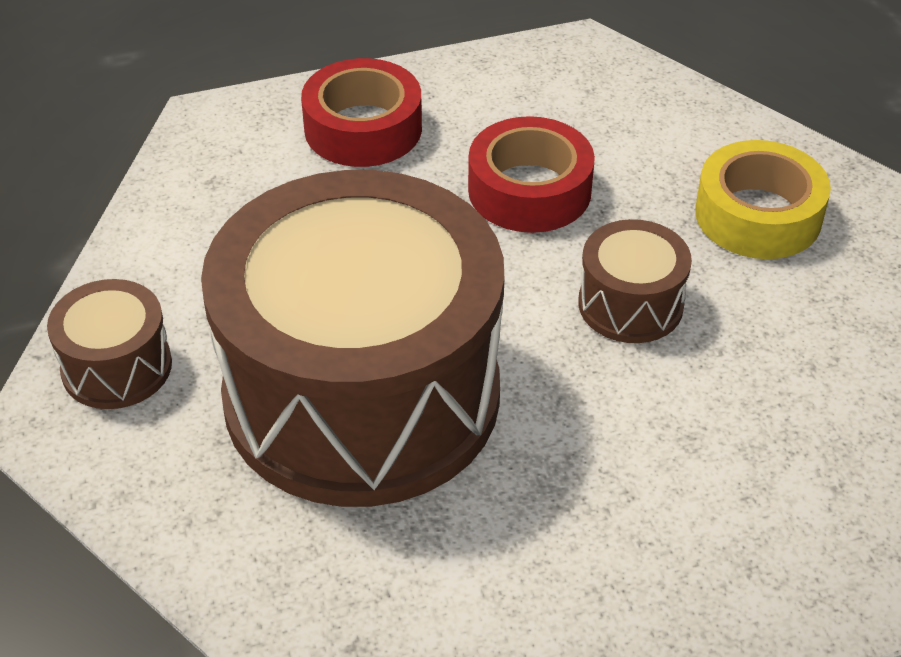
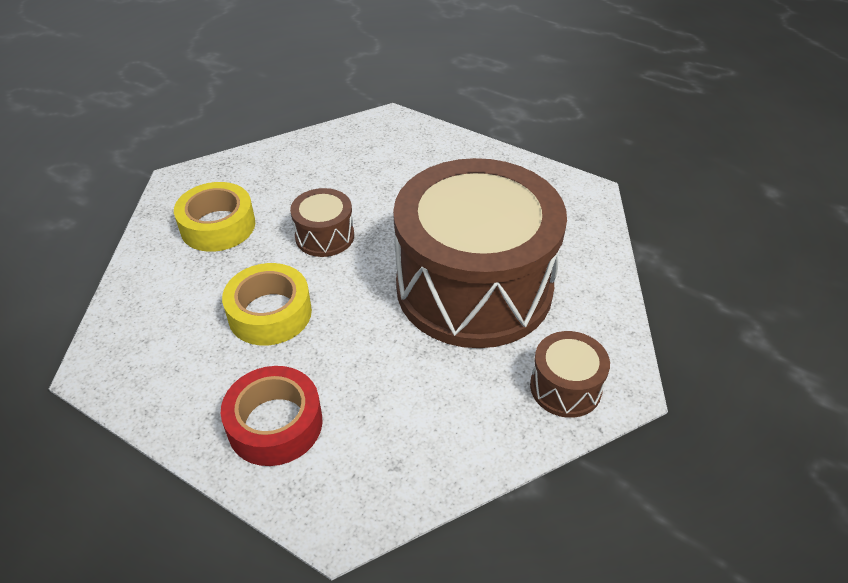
camera: 130 degrees left, 0 degrees up
red tape [468,116,595,233] -> yellow tape [222,263,312,346]

